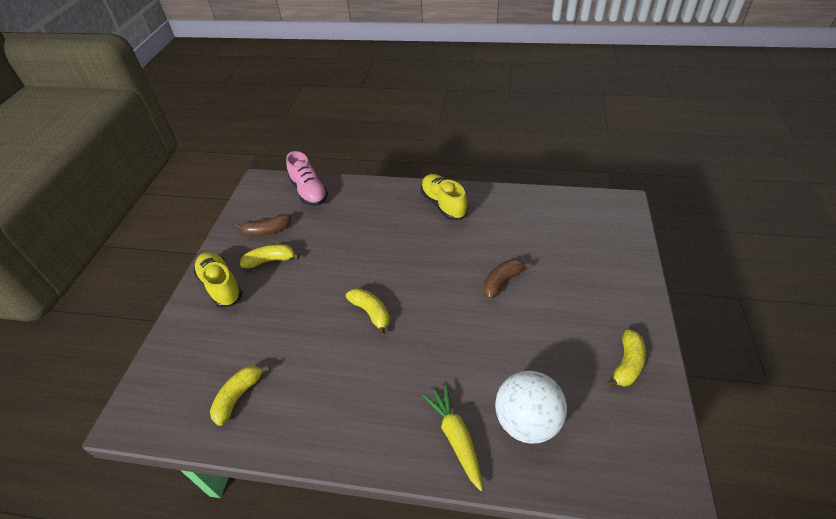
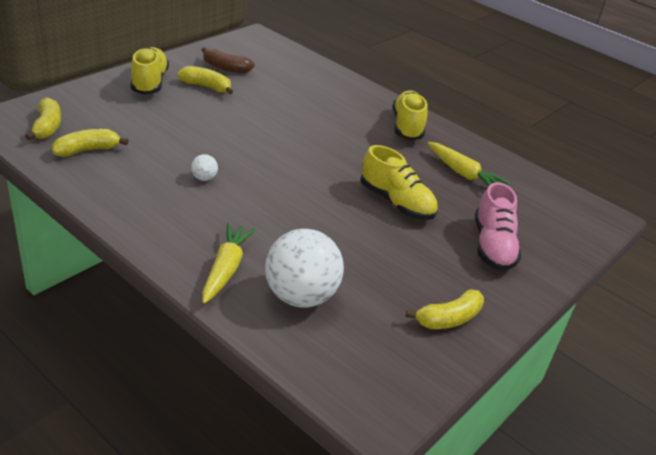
camera: 25 degrees right, 10 degrees down
pink shoe [286,151,328,206] -> pink shoe moved to [475,182,521,271]
yellow banana [346,288,390,336] -> yellow banana moved to [25,97,61,140]
brown banana [483,259,532,299] -> yellow shoe [361,145,438,220]
none -> white ball [191,154,218,181]
none -> yellow carrot [428,142,510,186]

